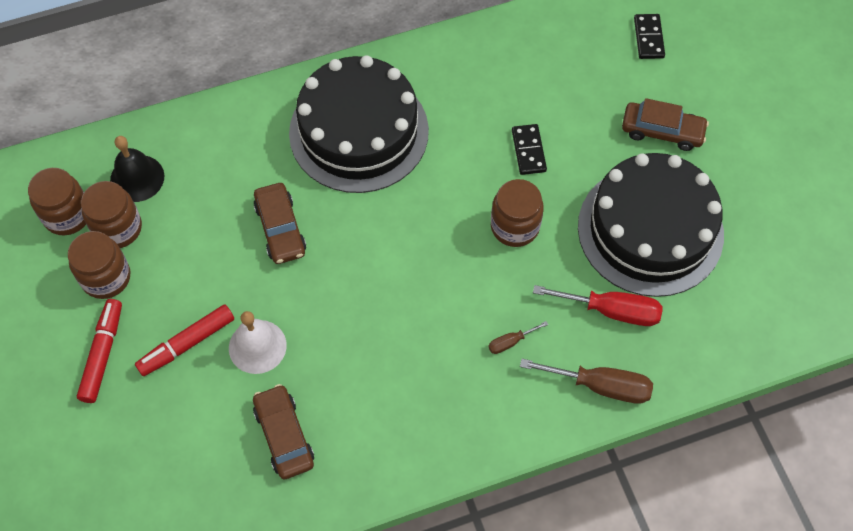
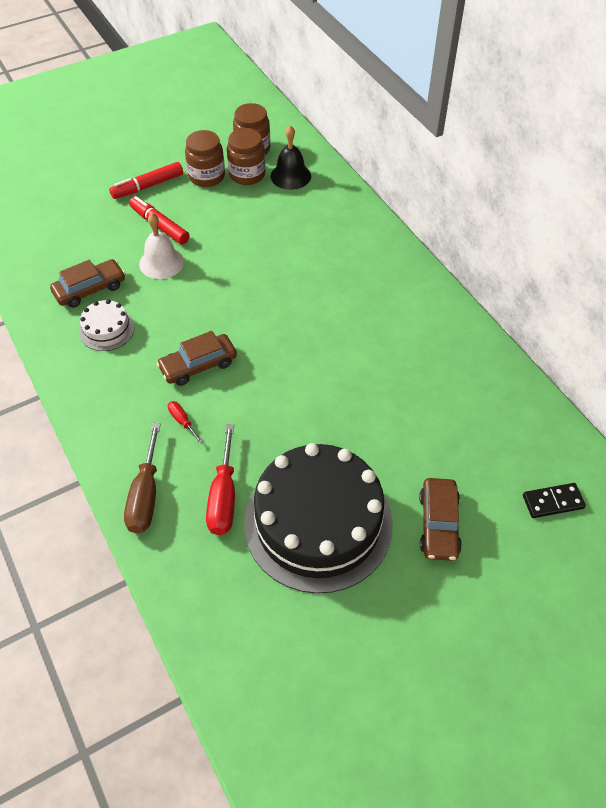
camera: 80 degrees right, 10 degrees down
red marker [77,299,122,403] -> red marker turned 150 degrees clockwise [109,162,183,199]
brown car [254,183,306,264] -> brown car moved to [156,331,237,386]
black cake [289,55,429,193] -> none
brown screwdriver [488,321,548,354] -> red screwdriver [168,401,203,444]
brown jar [491,179,544,247] -> none
black domino [512,124,547,175] -> none
none -> white cake [79,300,135,351]

